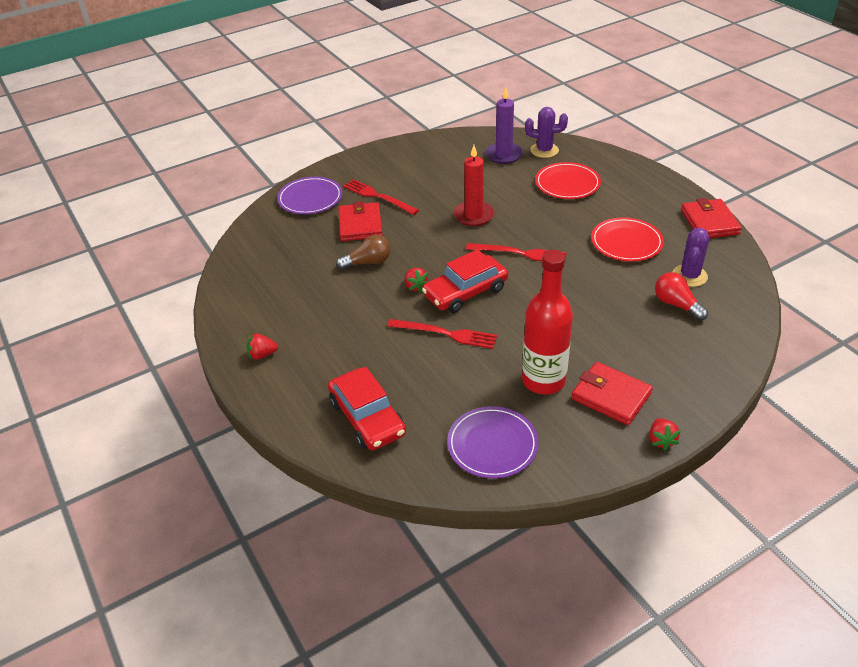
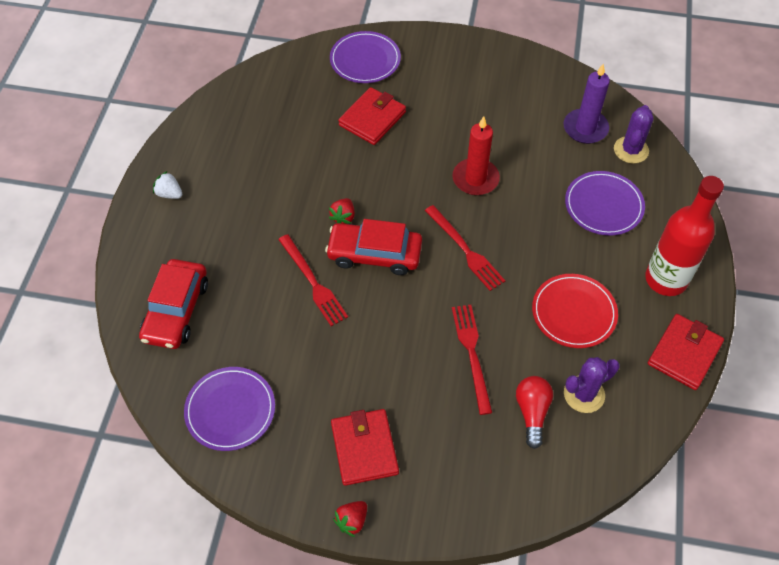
camera: 40 degrees right, 15 degrees up
red strawberry [246,333,278,360] -> white strawberry [153,171,182,199]
brown light bulb [336,235,390,270] -> none
red fork [343,179,419,215] -> red fork moved to [452,305,492,415]
red bottle [522,250,573,395] -> red bottle moved to [645,176,724,296]
purple cactus [525,107,568,158] -> purple cactus turned 60 degrees clockwise [614,105,653,163]
red plate [535,162,601,199] -> purple plate [565,171,645,236]

